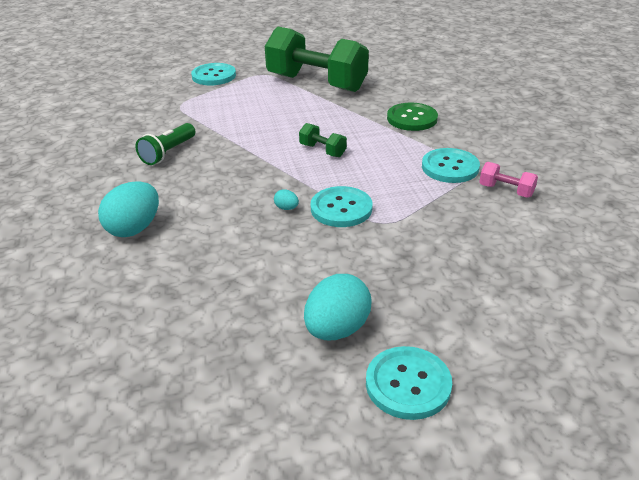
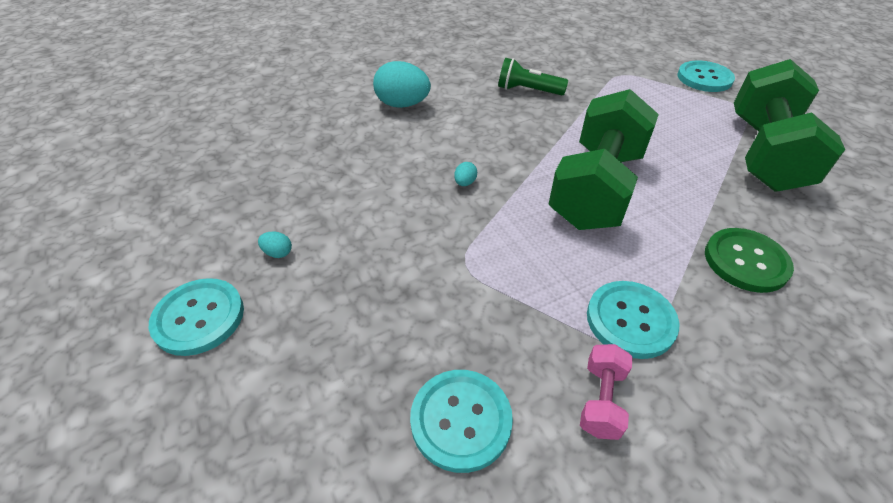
camera: 75 degrees right, 10 degrees up
green dumbbell [299,123,347,157] -> green dumbbell [549,89,659,230], size x2.47
turquoise egg [304,274,372,340] -> turquoise egg [258,232,292,258], size x0.43
turquoise button [311,186,373,227] -> turquoise button moved to [410,370,513,473]

